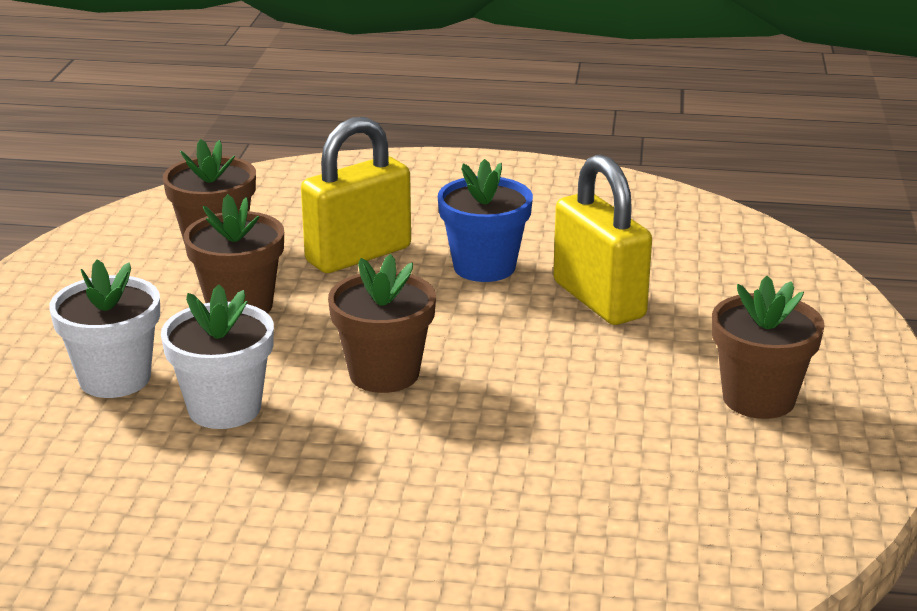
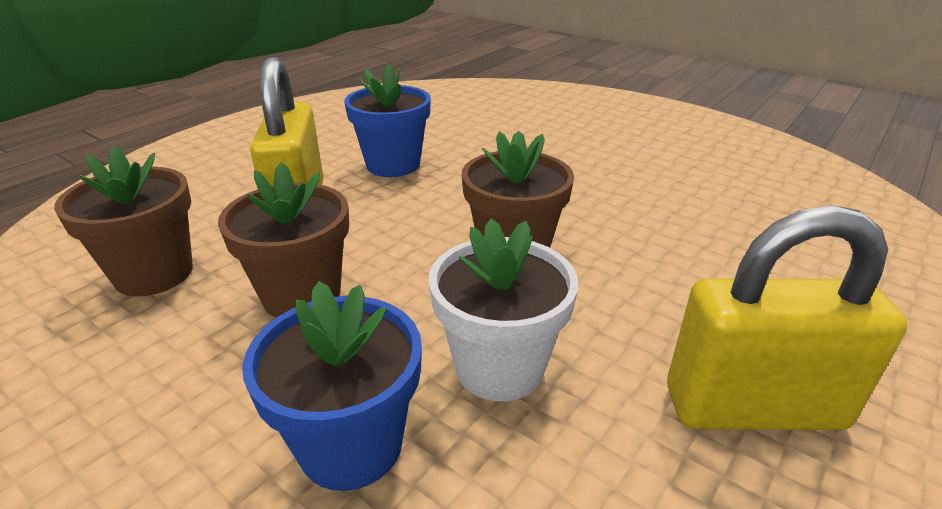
camera: 60 degrees left, 5 degrees up
white flower pot [49,259,160,398] -> blue flower pot [242,281,422,491]
yellow padlock [553,154,652,325] -> yellow padlock moved to [667,205,908,430]
brown flower pot [712,276,825,419] -> none

